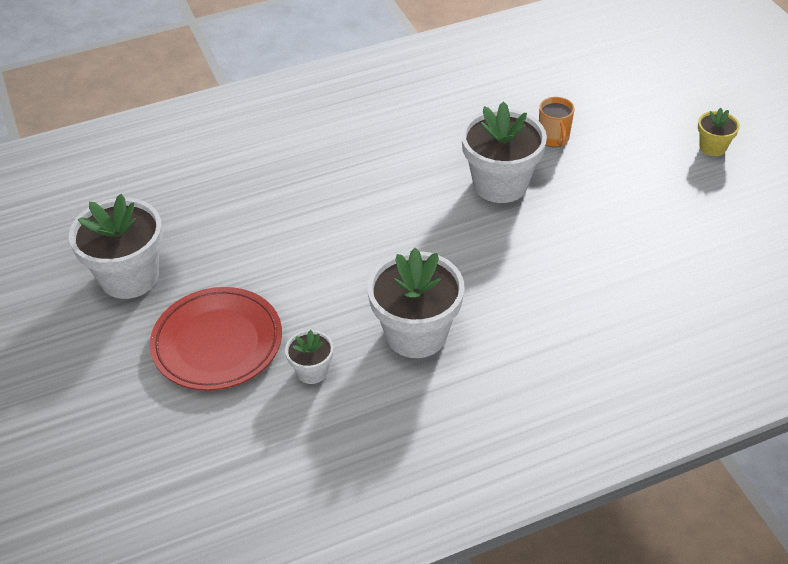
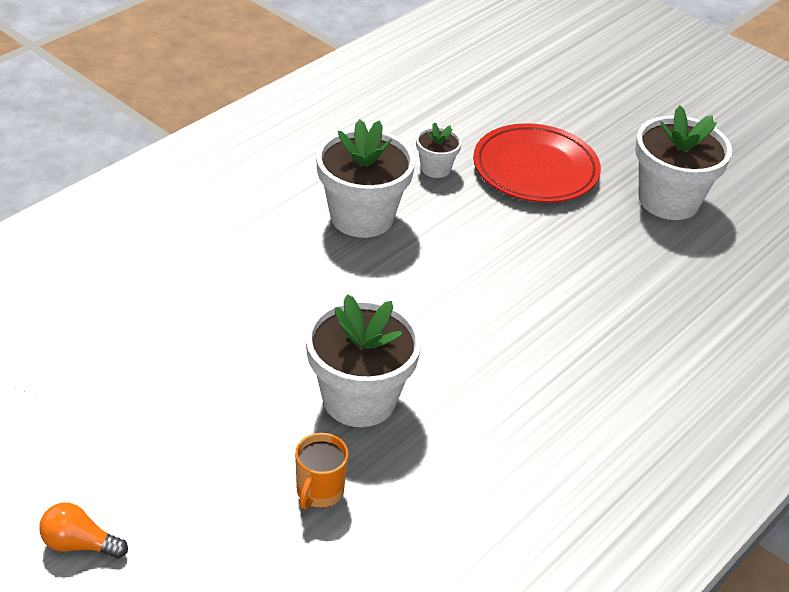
camera: 150 degrees right, 5 degrees down
orange mug [539,97,574,147] -> orange mug turned 120 degrees counterclockwise [295,433,349,509]
yellow flower pot [698,108,740,156] -> orange light bulb [39,502,128,559]

